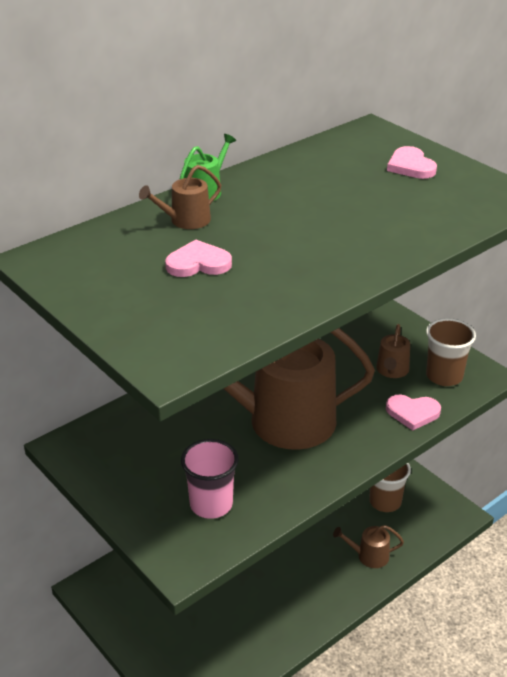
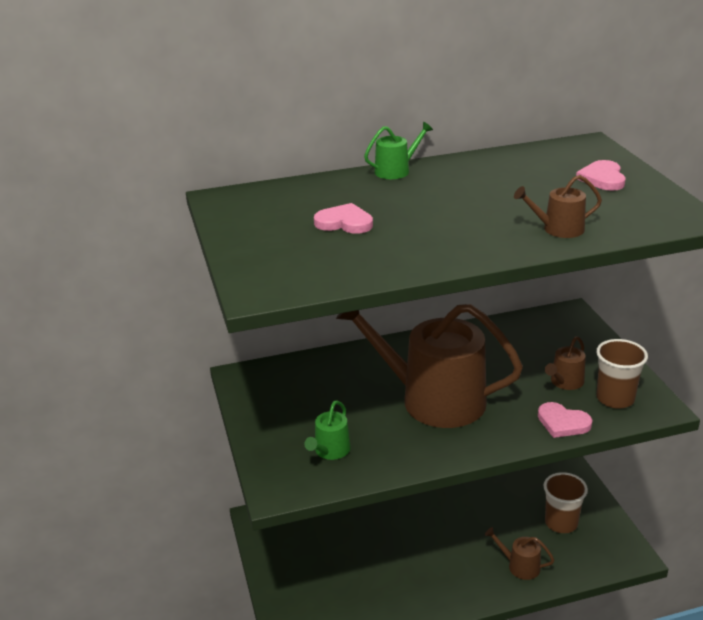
camera: 25 degrees right, 5 degrees down
brown watering can [139,165,221,229] -> brown watering can moved to [514,175,602,238]
pink cup [181,439,239,519] -> green watering can [304,400,351,460]

